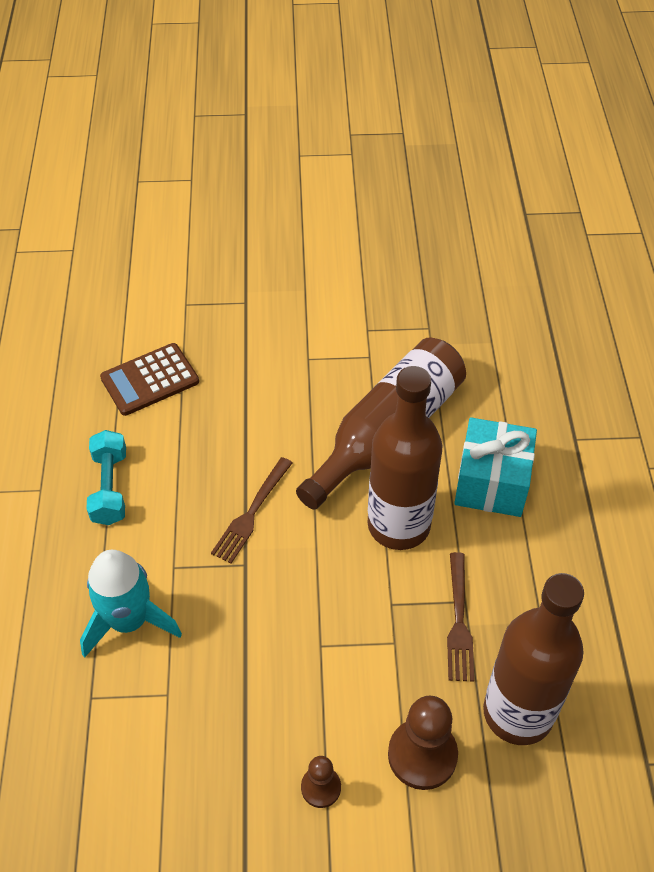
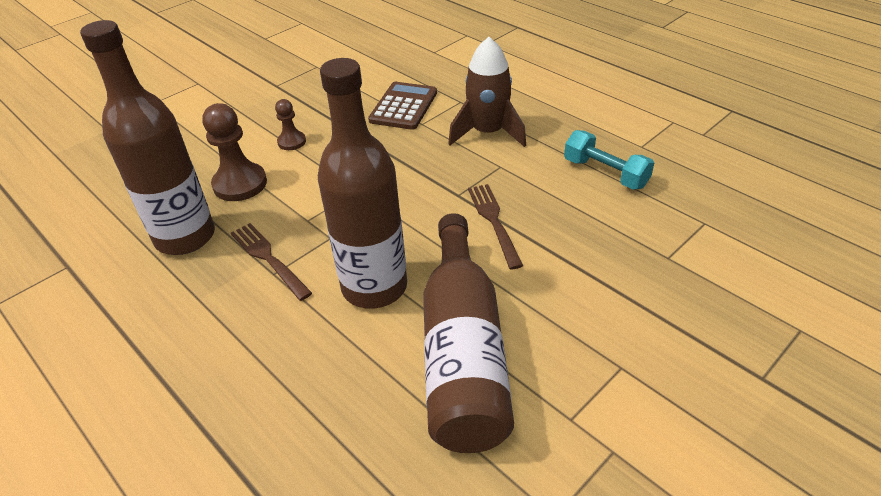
camera: 140 degrees right, 10 degrees down
turquoise rocket [80,550,182,658] -> brown rocket [448,37,526,147]
brown calculator [100,343,199,416] -> brown calculator moved to [368,82,437,130]
turquoise gift [454,417,537,517] -> none

